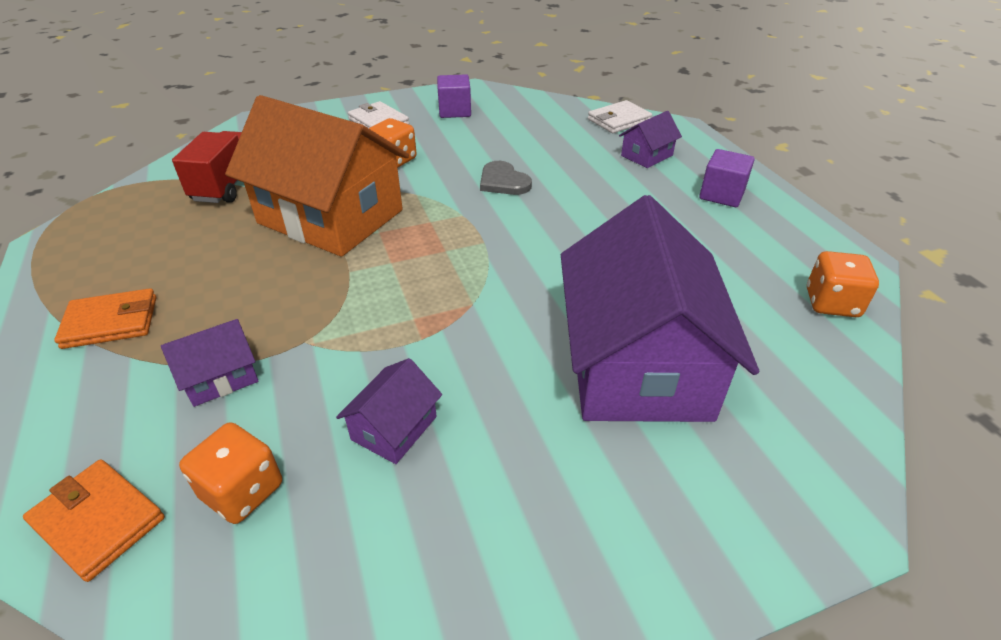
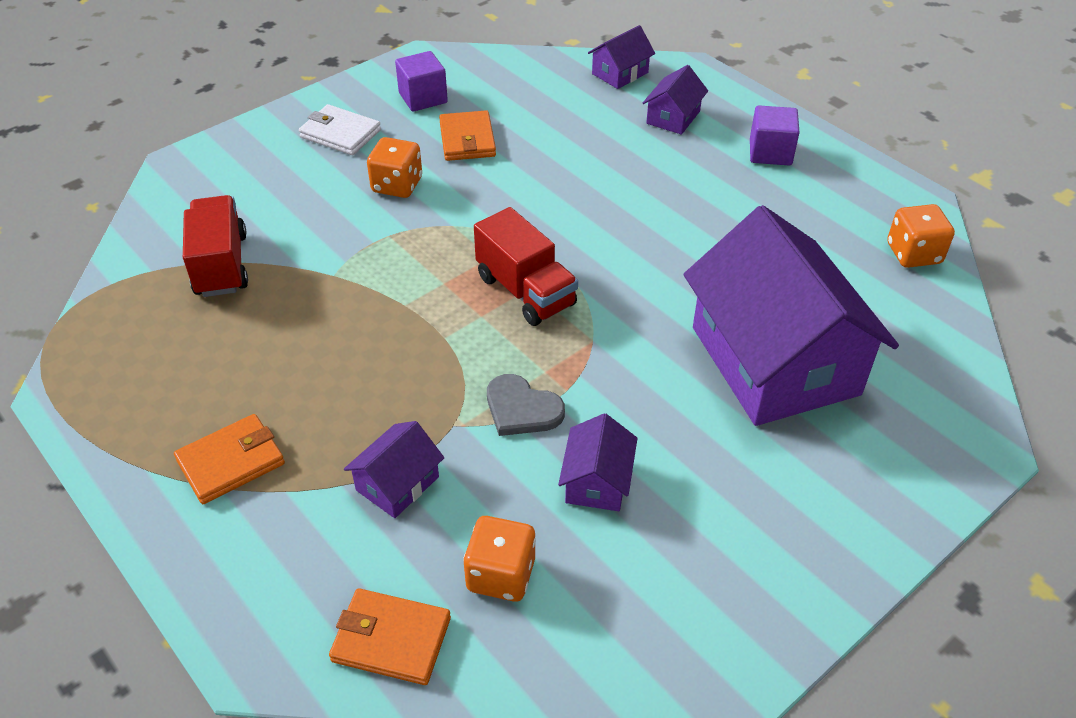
camera: 20 degrees left, 5 degrees up
orange house [225,95,409,257] -> none
grey heart [480,161,532,195] -> grey heart moved to [487,374,565,436]
white wallet [588,100,652,133] -> purple house [588,25,655,89]
none -> orange wallet [439,110,496,161]
none -> red truck [474,207,578,326]

